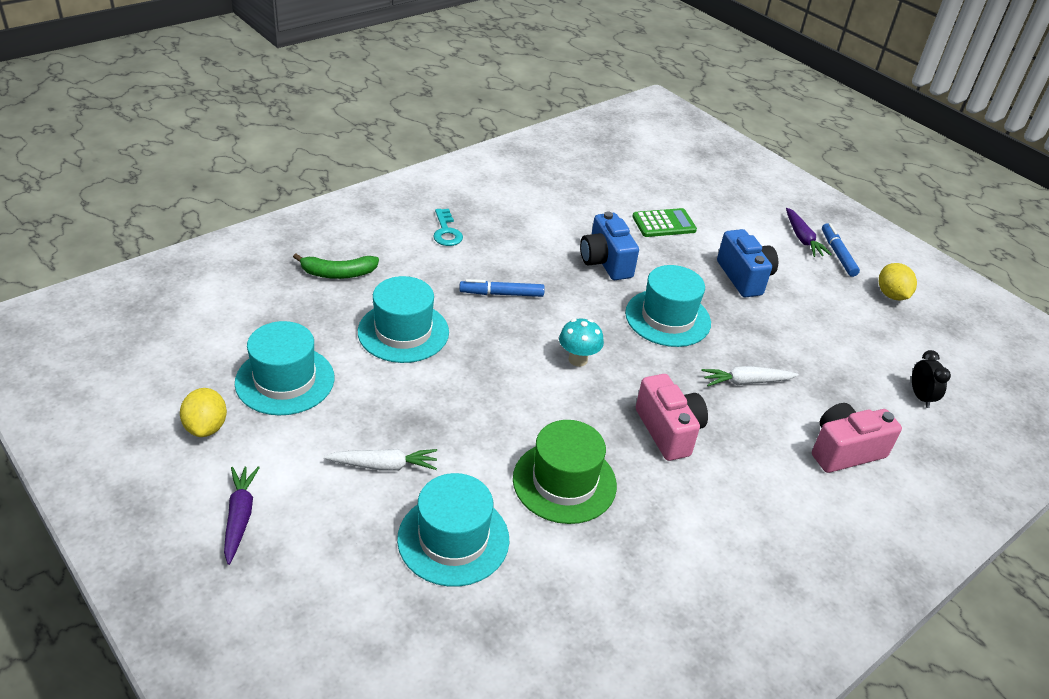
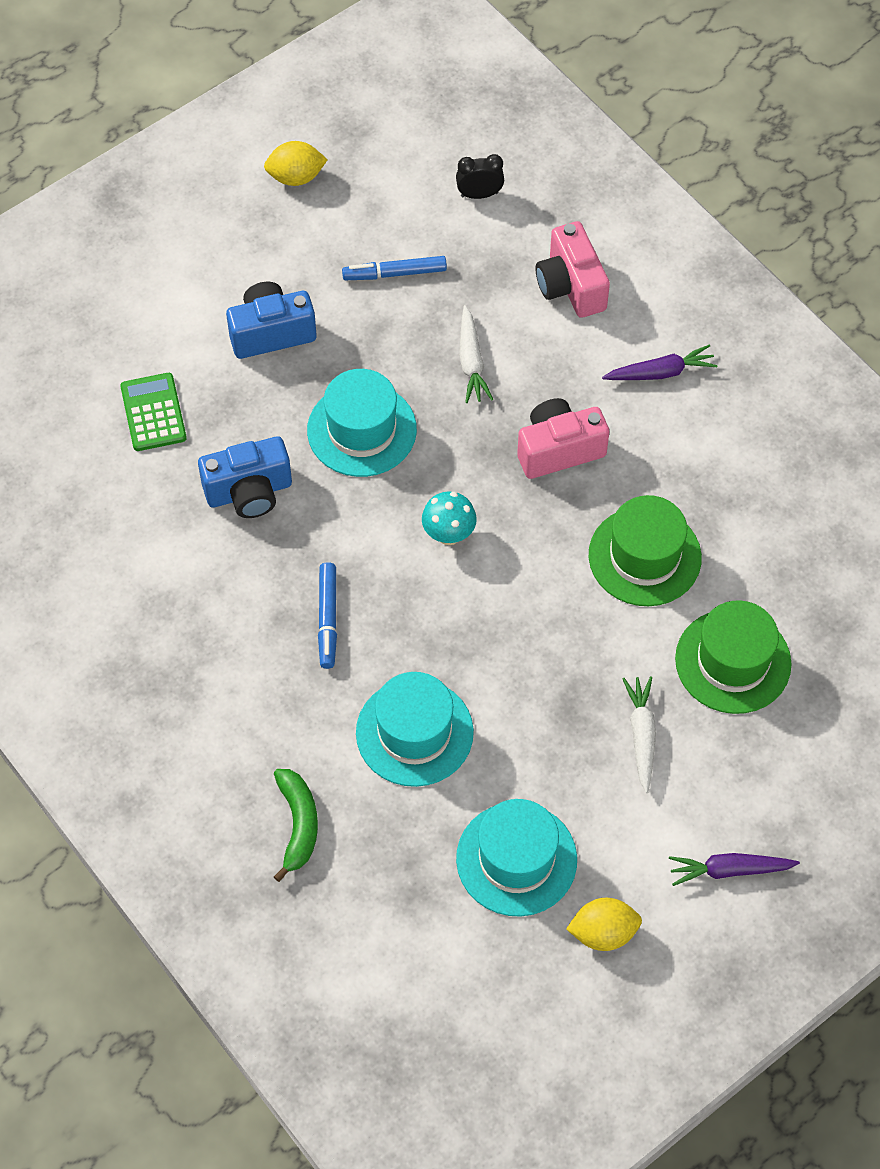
camera: 85 degrees left, 20 degrees up
turquoise hat [397,473,509,586] -> green hat [675,600,792,714]
turquoise key [433,209,463,246] -> none
purple carrot [786,208,832,257] -> purple carrot moved to [602,344,718,380]
blue marker [822,223,860,277] -> blue marker moved to [342,256,447,280]

